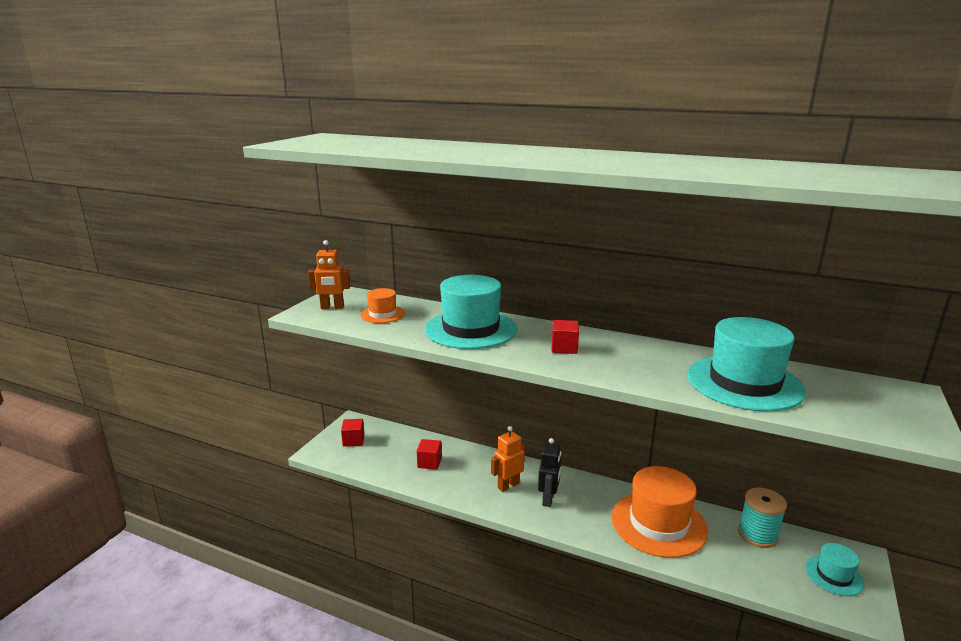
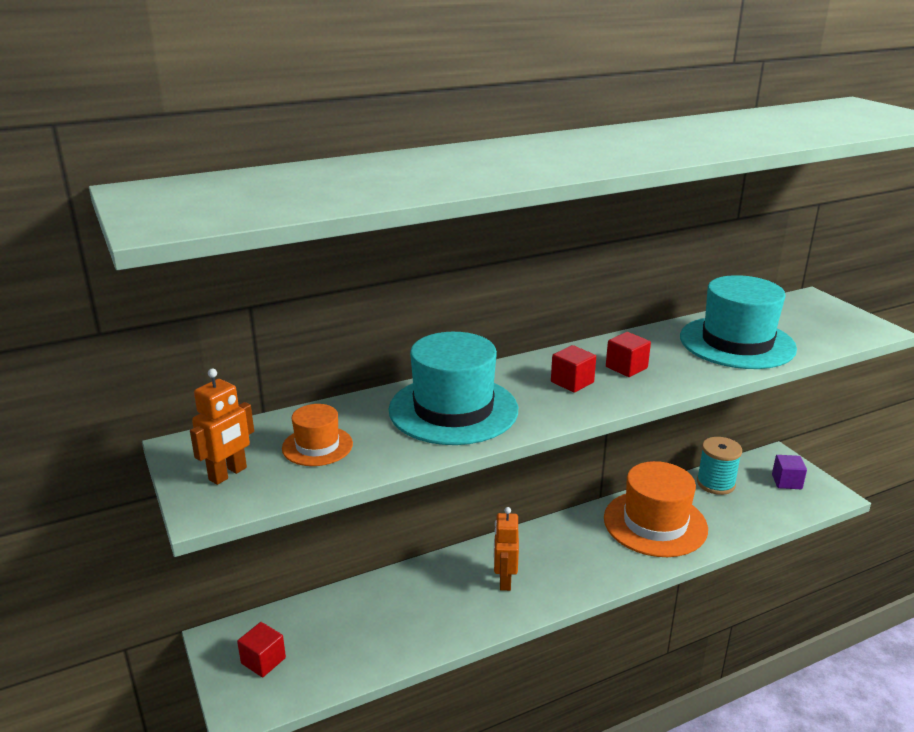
camera: 50 degrees left, 5 degrees up
red cube [417,439,442,470] -> red cube moved to [606,332,651,377]
black robot [538,438,561,507] -> none
turquoise hat [805,543,864,596] -> purple cube [772,455,807,489]

